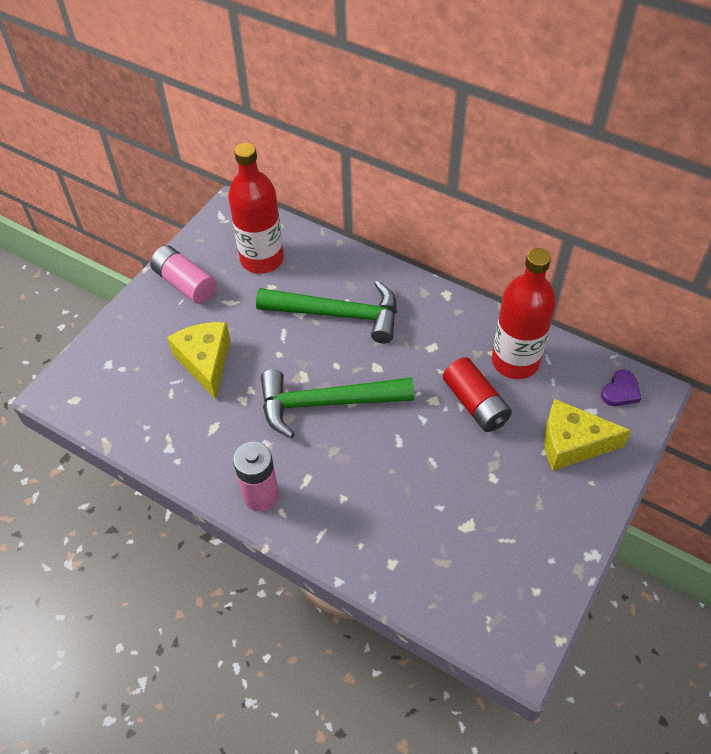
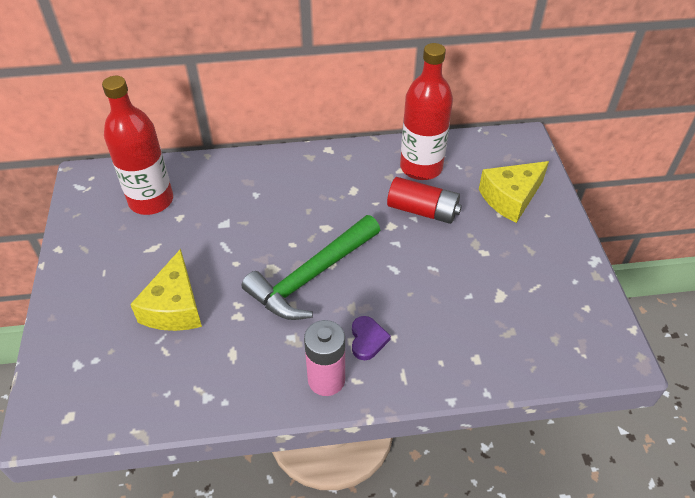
camera: 40 degrees left, 5 degrees down
pink battery [150,245,216,304] -> none
yellow cheese [167,322,230,400] -> yellow cheese turned 120 degrees counterclockwise [130,249,202,331]
green hammer [256,281,397,344] -> none
purple heart [601,369,642,406] -> purple heart moved to [352,316,391,360]

